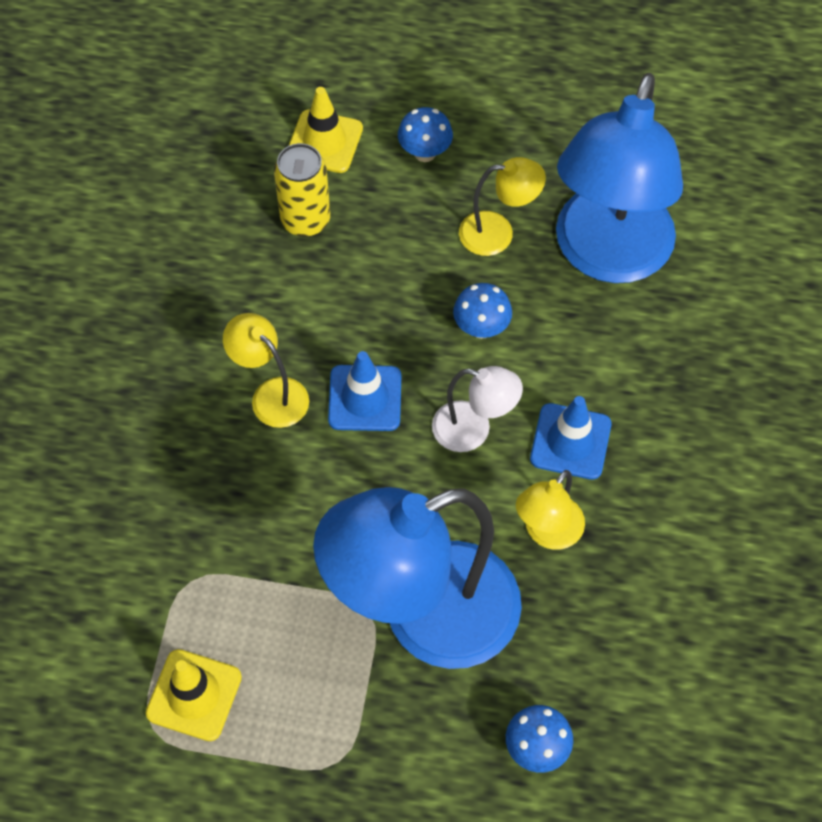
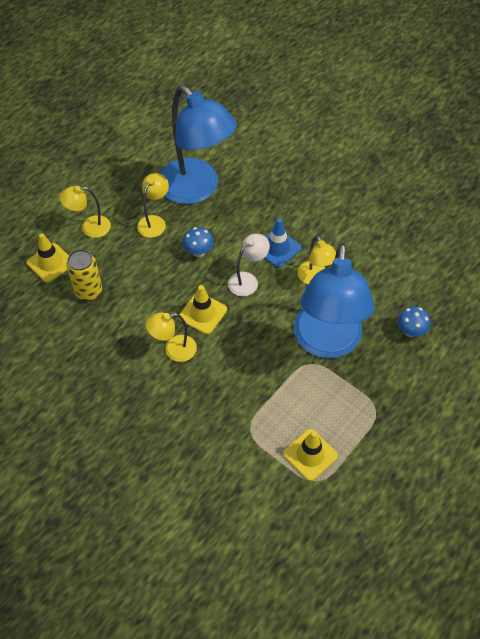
camera: 60 degrees left, 5 degrees down
blue traffic cone [328,351,401,431] -> yellow traffic cone [179,285,227,334]
blue mushroom [398,107,453,162] -> yellow lamp [59,186,111,238]

